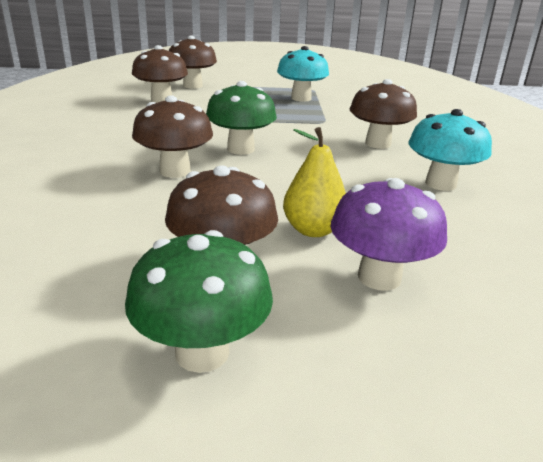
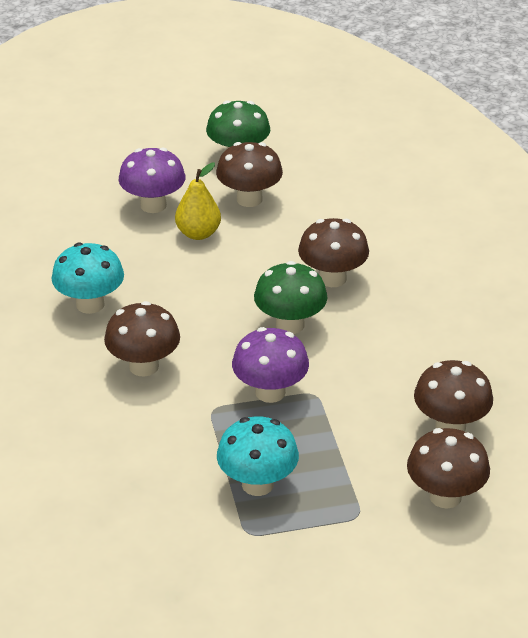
camera: 170 degrees right, 10 degrees up
none -> purple mushroom [232,327,309,403]

